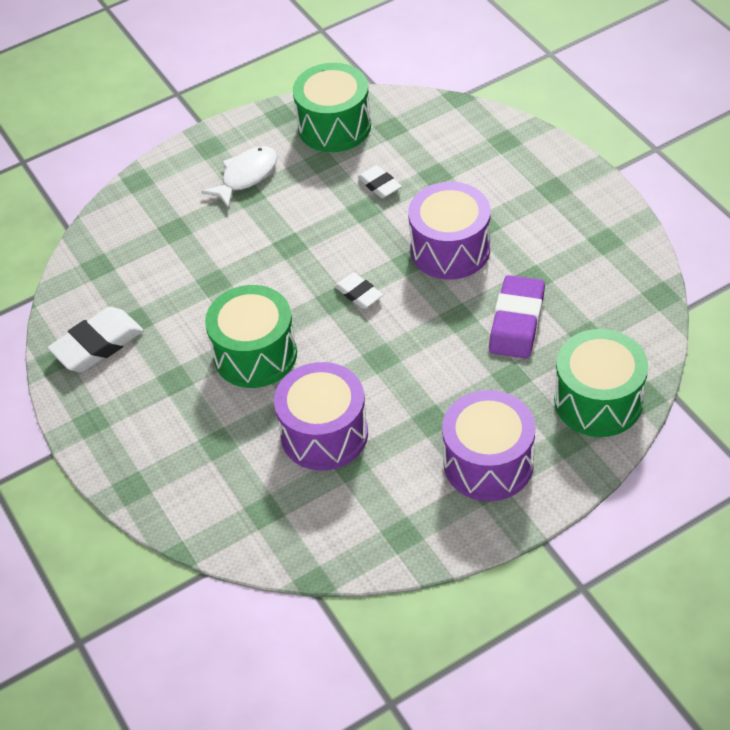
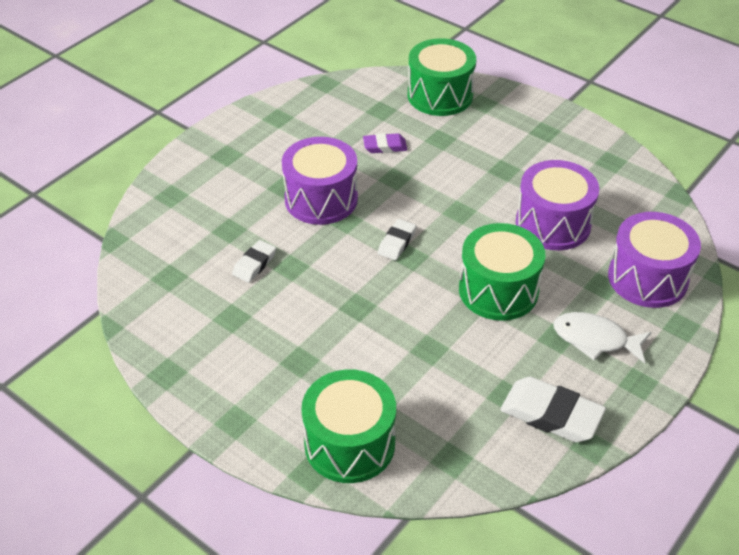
camera: 115 degrees left, 5 degrees down
white fish [201,146,277,208] -> white fish moved to [553,312,651,364]
green drum [293,63,371,152] -> green drum moved to [301,369,396,483]
purple drum [442,390,535,501] -> purple drum moved to [608,212,701,308]
purple eraser [489,275,545,359] -> purple eraser [363,133,407,153], size x0.58

